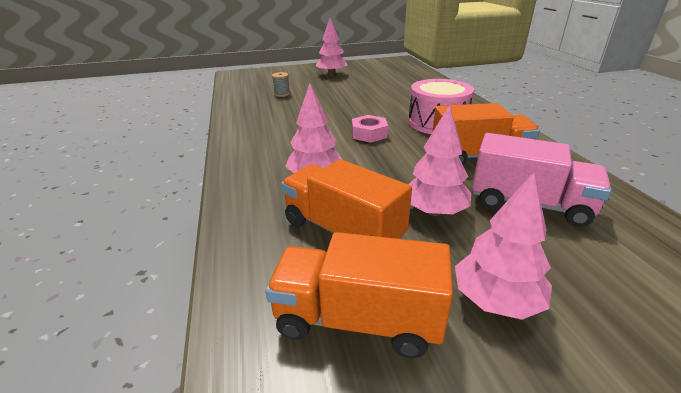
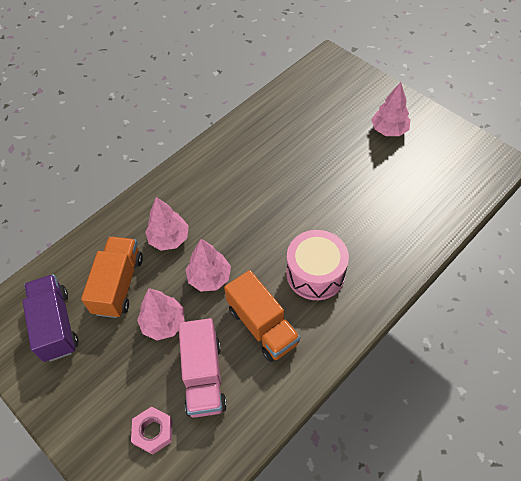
camera: 60 degrees right, 25 degrees up
orange truck [265,232,453,358] -> purple truck [22,274,78,362]
grey spool [272,72,290,97] -> none
pink nut [352,115,388,143] -> pink nut moved to [131,406,172,455]
pink tree [455,172,552,320] -> pink tree moved to [186,239,231,292]

